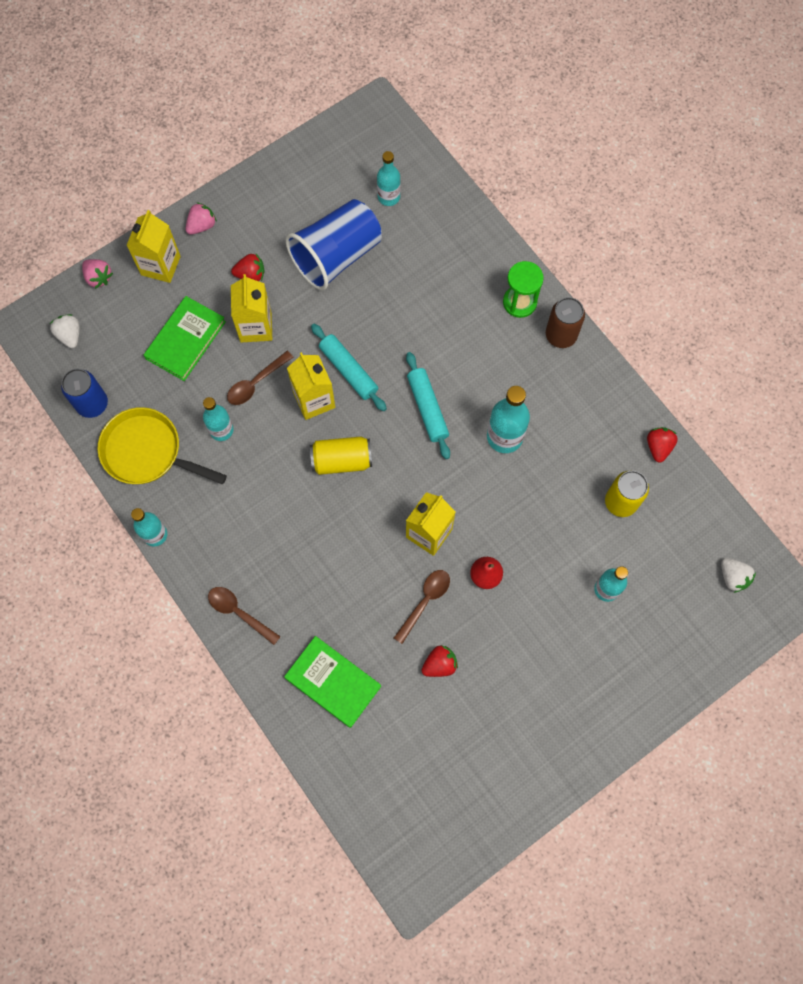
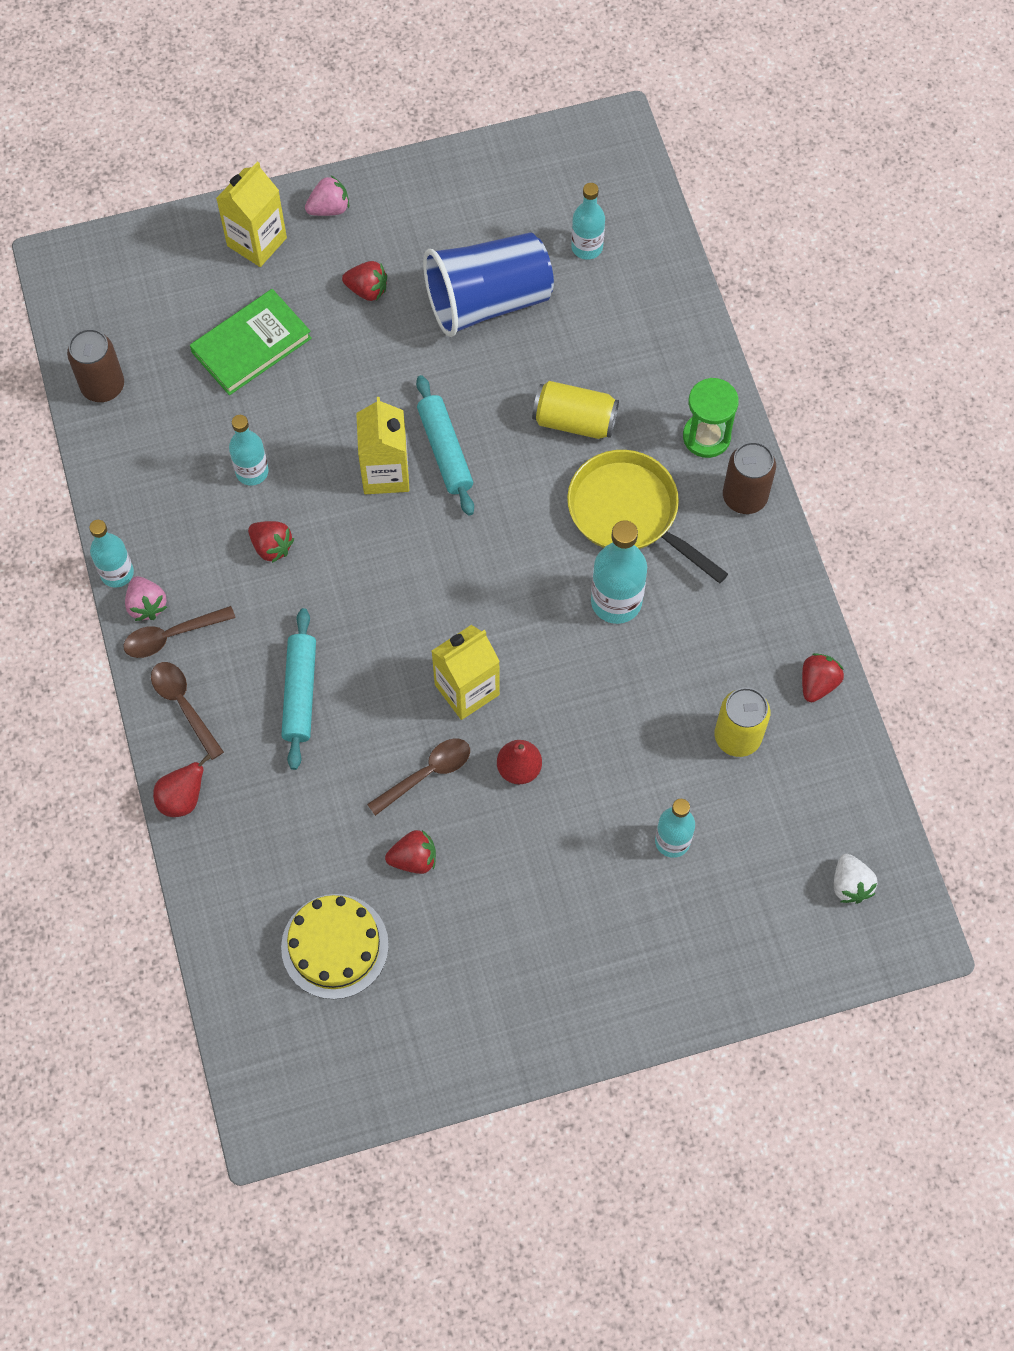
camera: 20 degrees right, 5 degrees down
white strawberry [50,314,80,348] -> none
blue can [61,369,108,418] -> brown can [67,329,124,402]
pink strawberry [82,259,113,289] -> pink strawberry moved to [125,576,167,621]
yellow pan [98,407,227,484] -> yellow pan moved to [567,450,728,583]
brown spoon [227,351,293,405] -> brown spoon moved to [123,606,236,658]
yellow carton [231,274,272,343] -> none
green book [284,636,381,728] -> none
yellow can [310,437,372,475] -> yellow can moved to [532,381,619,439]
turquoise rolling pin [406,352,450,459] -> turquoise rolling pin moved to [281,608,316,770]
none -> red pear [153,754,211,817]
none -> red strawberry [248,521,294,563]
none -> yellow cake [281,894,389,999]

